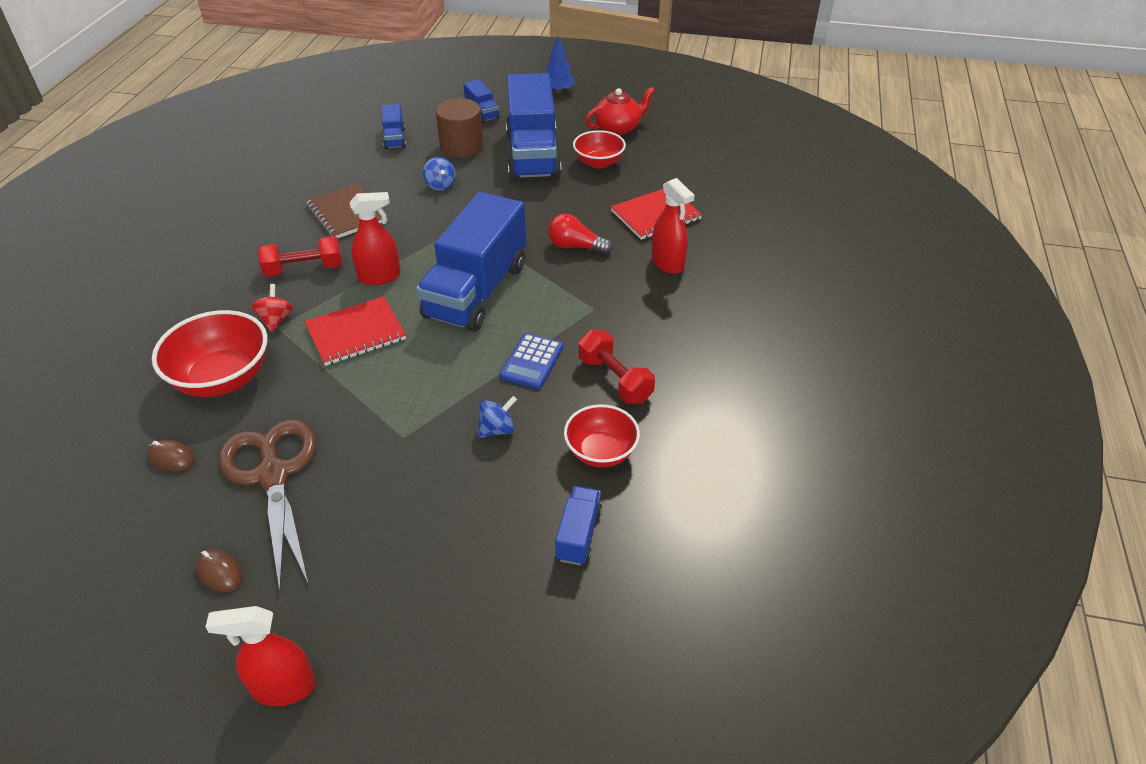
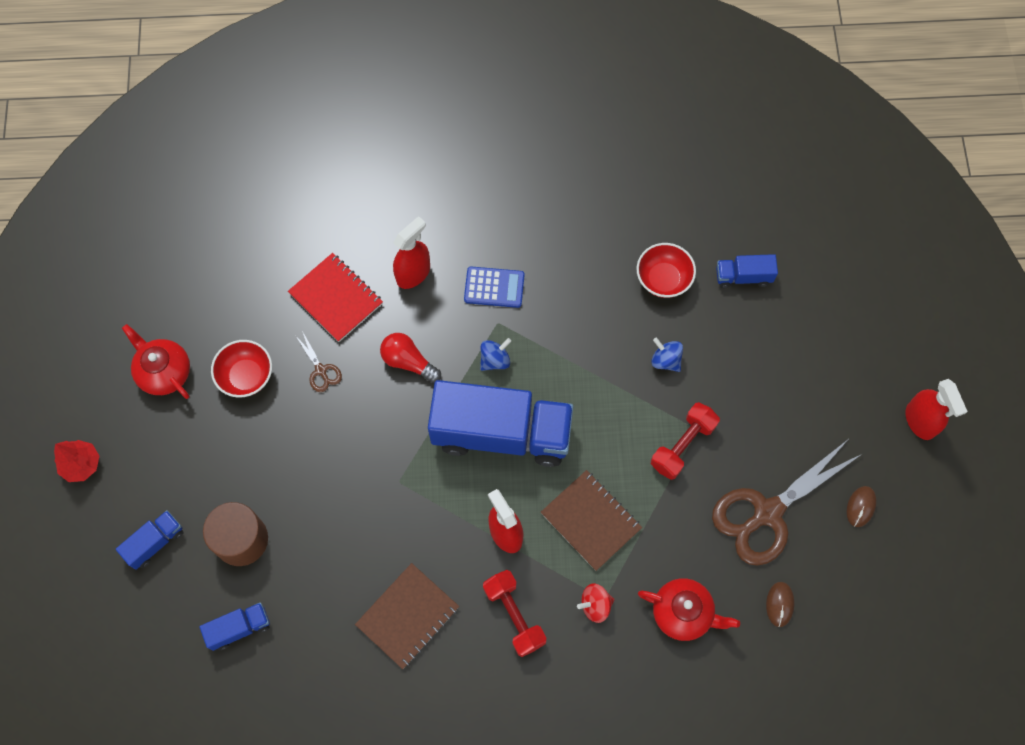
camera: 105 degrees left, 25 degrees up
red bowl [152,310,267,397] -> red teapot [638,578,740,641]
red notebook [305,296,406,366] -> brown notebook [541,470,642,571]
blue spinning top [423,157,456,191] -> blue spinning top moved to [480,338,511,371]
blue calculator [500,333,563,389] -> blue calculator moved to [464,267,525,308]
blue truck [506,73,561,180] -> none
blue tree [546,36,575,93] -> red tree [54,440,99,482]
red light bulb [548,214,613,254] -> red light bulb turned 120 degrees clockwise [380,333,441,383]
red dumbbell [579,330,655,404] -> red dumbbell moved to [651,402,720,480]
none -> brown scissors [295,331,342,392]

